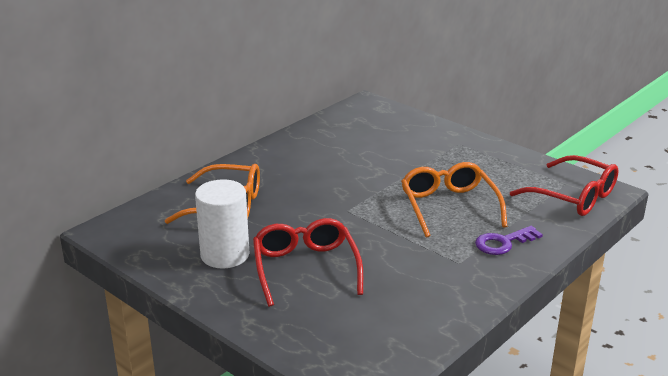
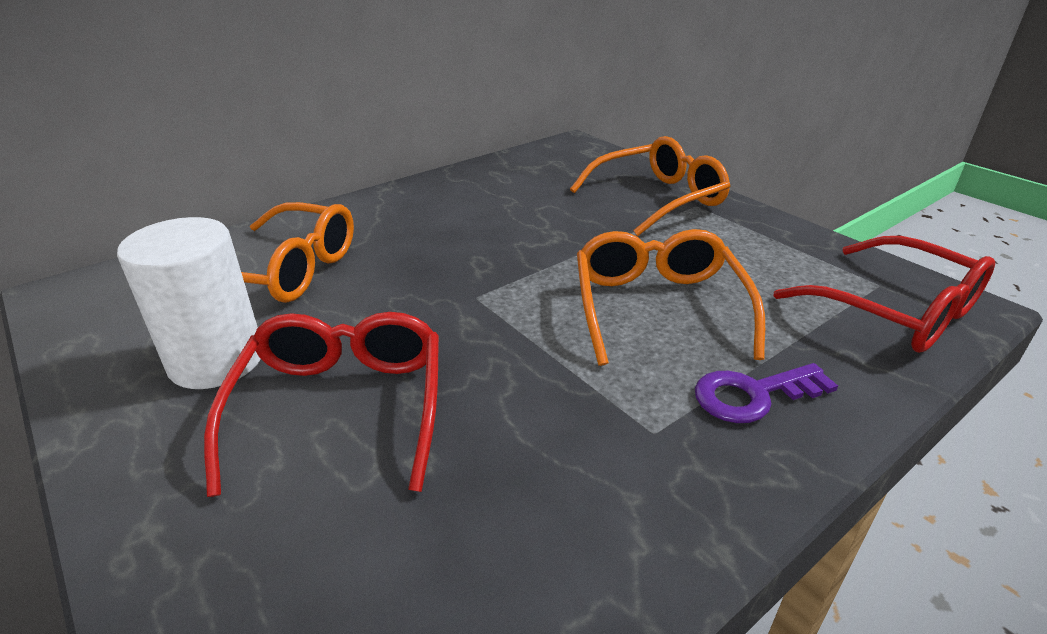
camera: 10 degrees right, 5 degrees up
none -> orange glasses [570,136,730,236]

